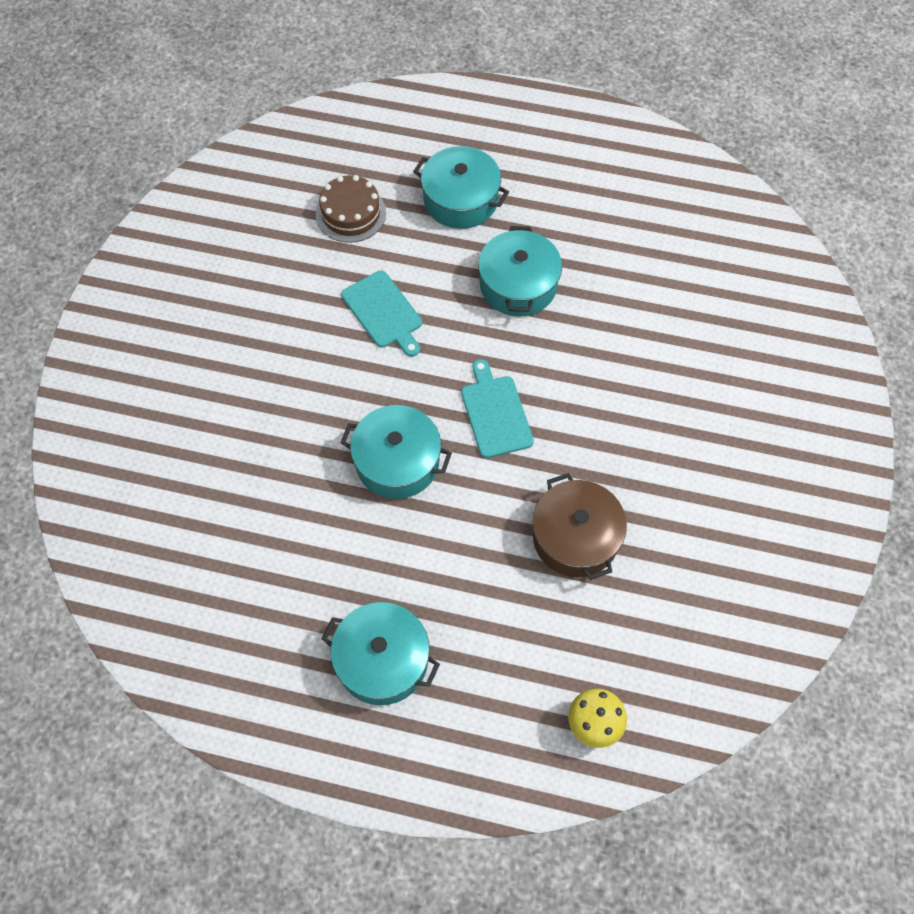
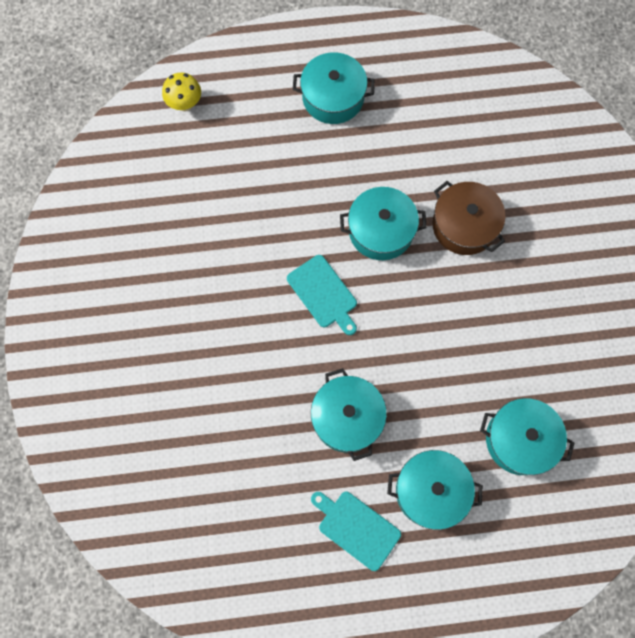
camera: 160 degrees right, 10 degrees up
brown cake [316,175,386,243] -> turquoise pot [480,398,575,475]
turquoise cutting board [341,270,422,357] -> turquoise cutting board moved to [311,492,401,571]
brown pot [532,473,627,580] -> brown pot moved to [433,181,506,255]

